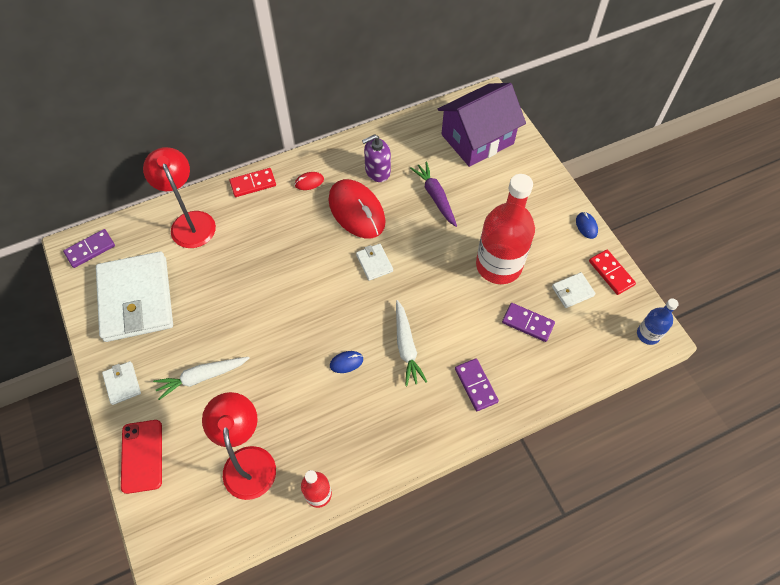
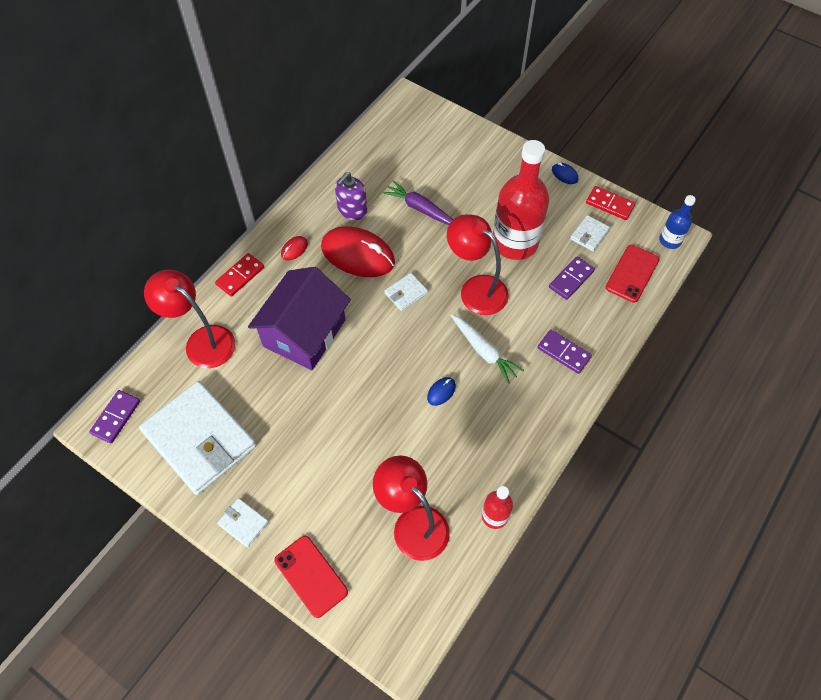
camera: 30 degrees left, 0 degrees up
white carrot [153,357,249,400] -> none
white wallet [356,244,393,281] -> white wallet turned 75 degrees counterclockwise [384,273,428,311]
purple house [438,83,526,167] -> purple house moved to [248,267,351,370]
purple domino [502,303,555,342] -> purple domino turned 45 degrees counterclockwise [549,256,595,300]
none -> red lamp [447,214,508,315]
none -> red phone [606,245,659,303]

